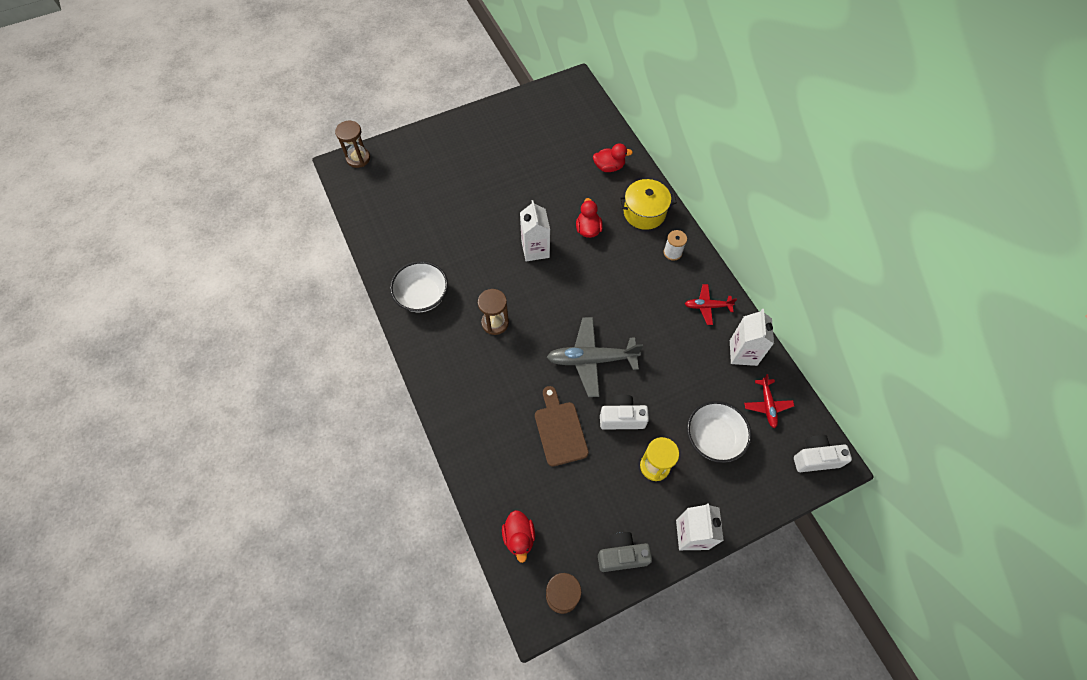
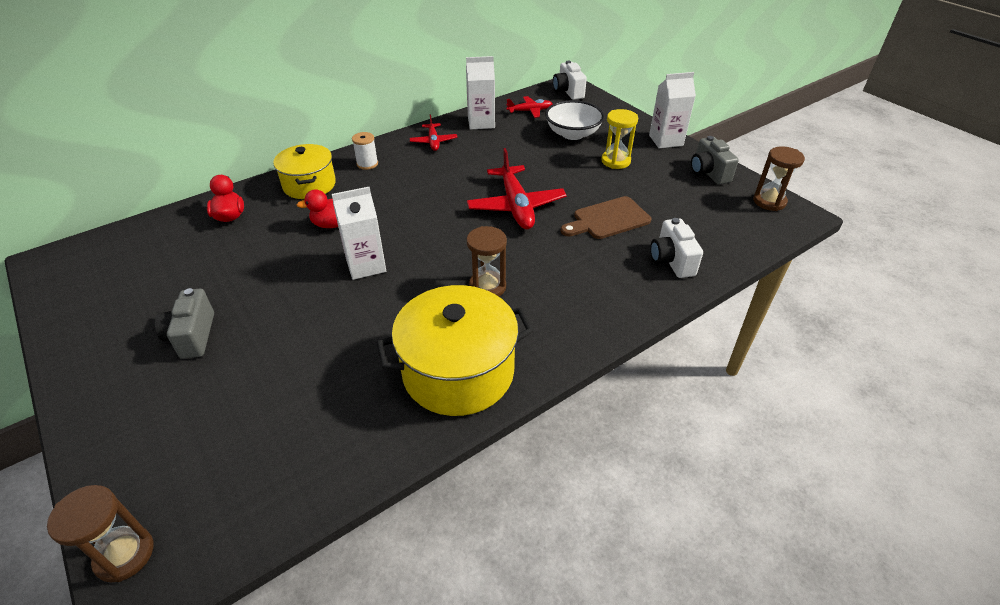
camera: 100 degrees left, 20 degrees down
white bowl [390,261,448,312] -> yellow pot [376,285,534,416]
red duck [502,510,535,563] -> none
grey plane [547,317,643,397] -> red plane [467,148,567,229]
white camera [600,394,649,430] -> white camera moved to [650,218,703,278]
none -> grey camera [155,288,214,359]

